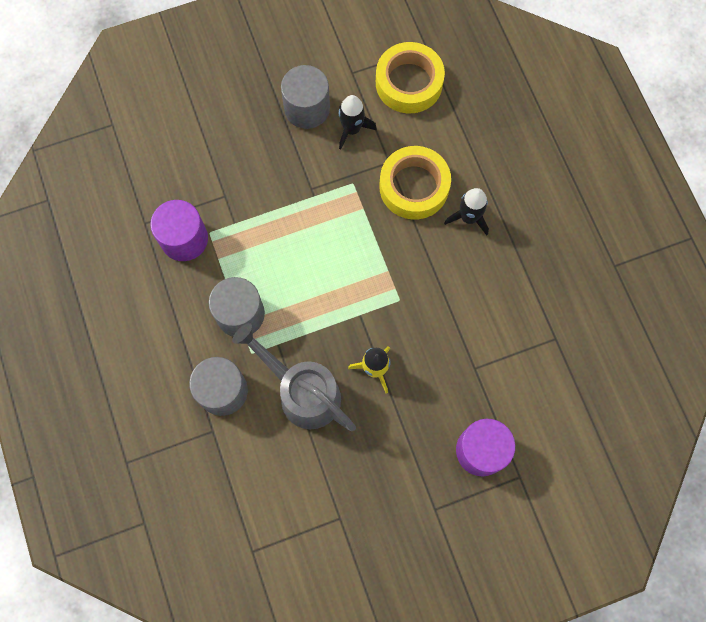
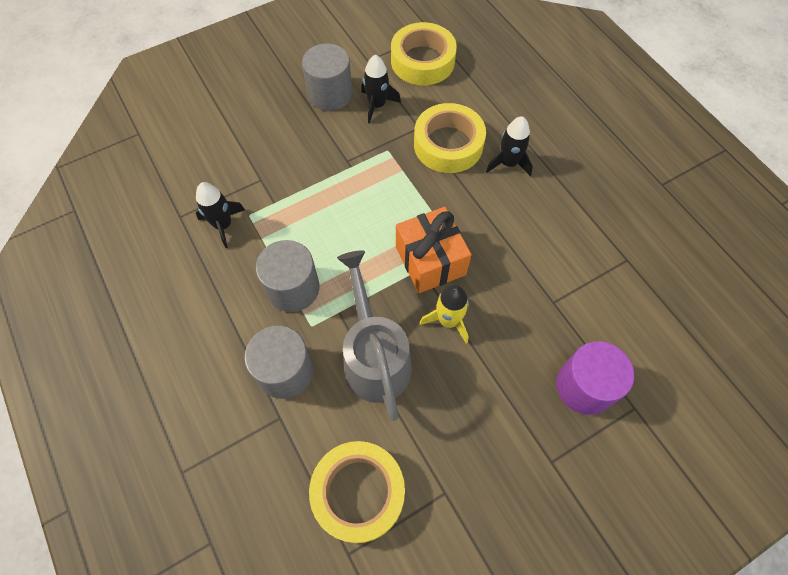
camera: 10 degrees left, 10 degrees down
purple cylinder [150,200,208,261] -> black rocket [196,182,245,248]
grey watering can [232,323,356,431] -> grey watering can turned 45 degrees clockwise [337,250,412,421]
none -> yellow tape [309,441,405,543]
none -> orange gift [396,207,471,293]

